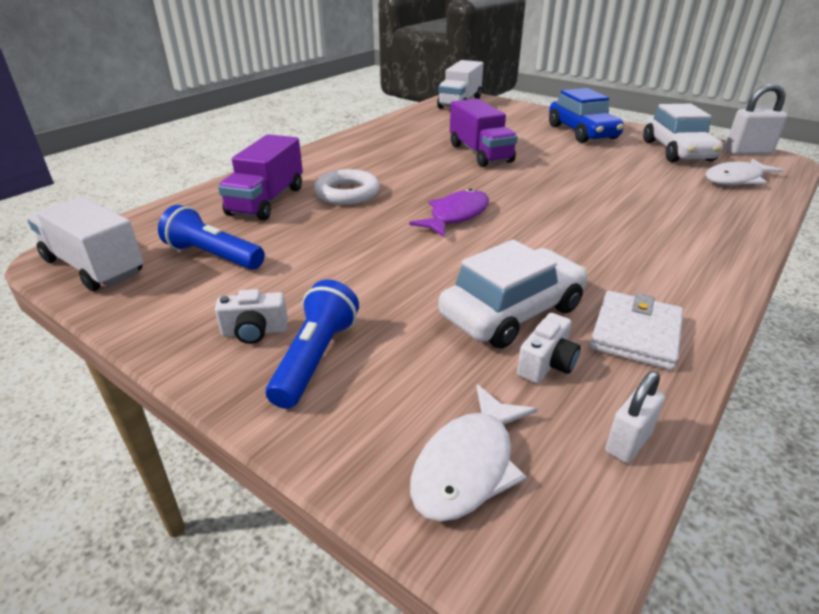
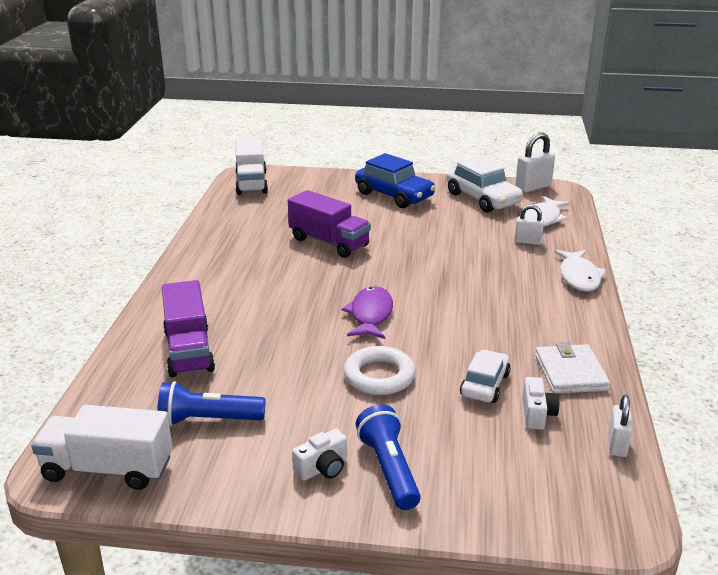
camera: 30 degrees left, 5 degrees down
white ring [314,169,380,205] -> white ring moved to [344,346,416,395]
white fish [410,384,538,522] -> white fish moved to [554,250,607,292]
white car [438,239,588,349] -> white car [460,350,510,403], size x0.61
none -> white padlock [515,205,544,245]

